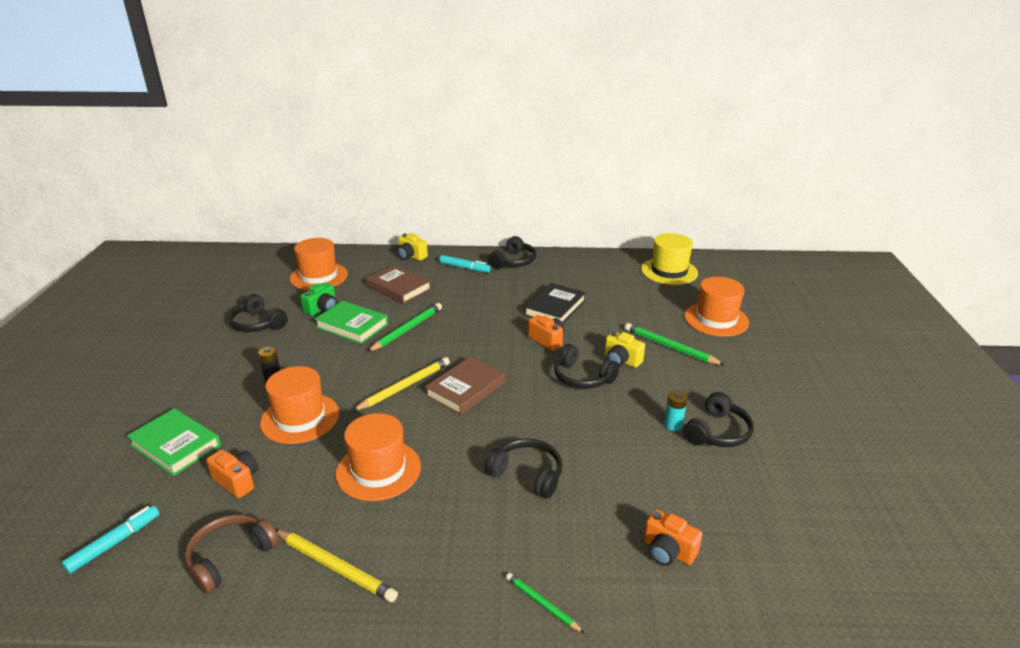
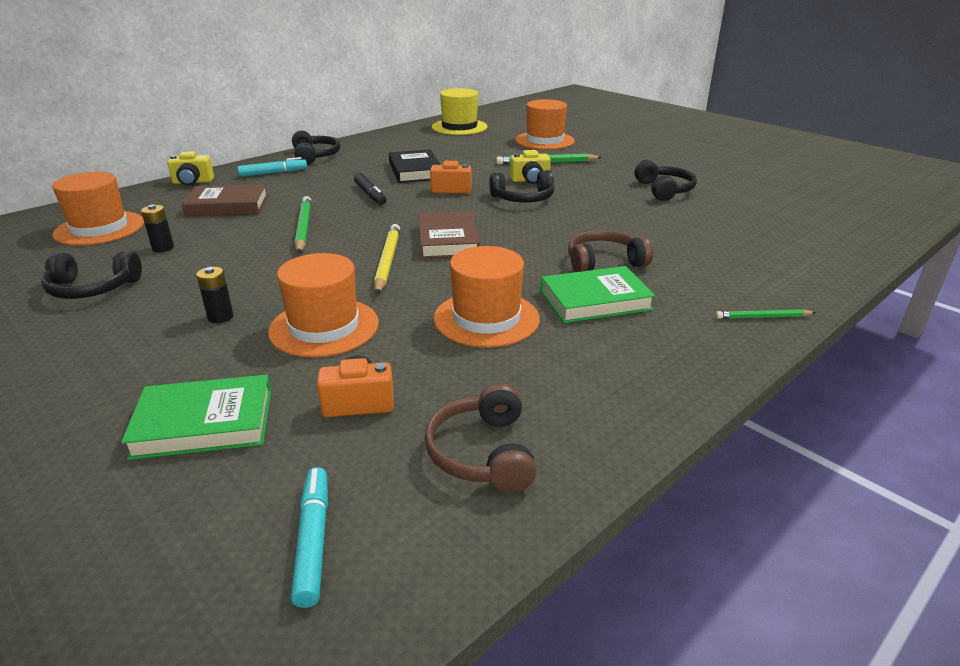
camera: 45 degrees left, 0 degrees up
yellow pencil [275,529,398,602] -> none
green camera [300,283,337,316] -> black battery [141,204,174,252]
green book [315,301,388,344] -> green book moved to [541,266,655,323]
black headphones [484,438,562,498] -> brown headphones [568,230,653,272]
orange camera [644,509,702,566] -> none
turquoise battery [664,390,687,431] -> none
none -> black marker [354,173,386,205]

